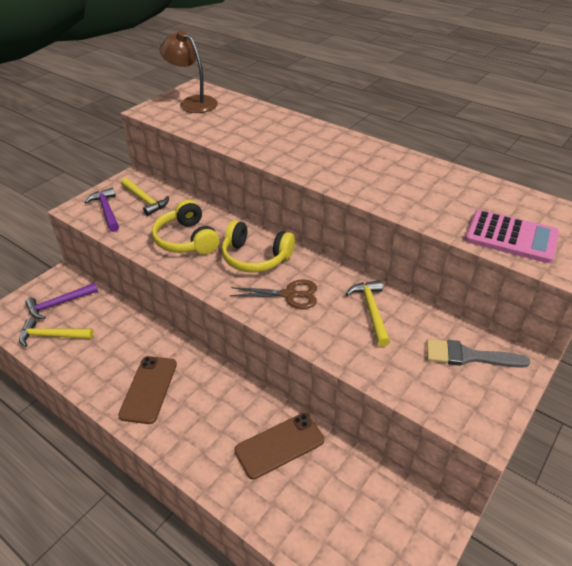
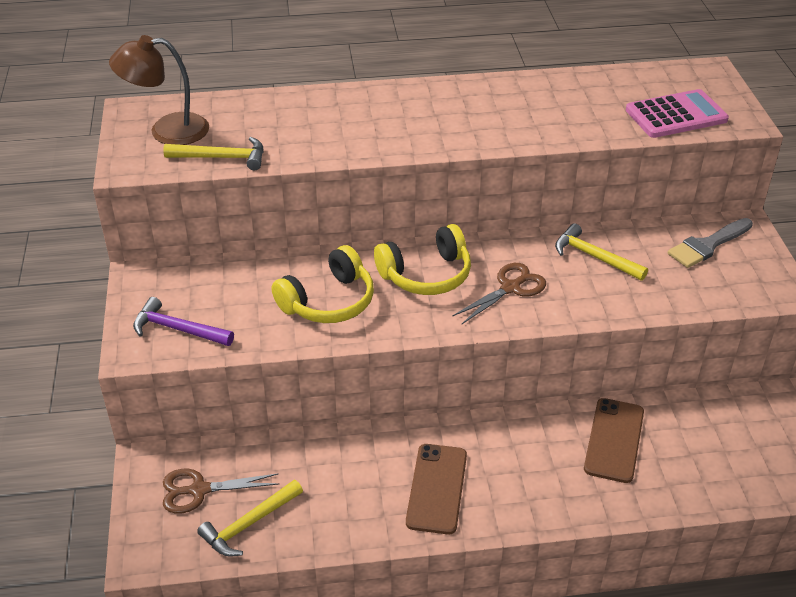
camera: 45 degrees left, 0 degrees up
purple hammer [25,283,98,319] -> brown scissors [163,469,279,514]
brown phone [118,356,177,424] -> brown phone turned 45 degrees clockwise [406,444,467,535]
yellow hammer [121,178,169,216] -> yellow hammer moved to [163,137,264,170]
yellow headphones [152,200,220,254] -> yellow headphones turned 60 degrees counterclockwise [272,245,374,323]

